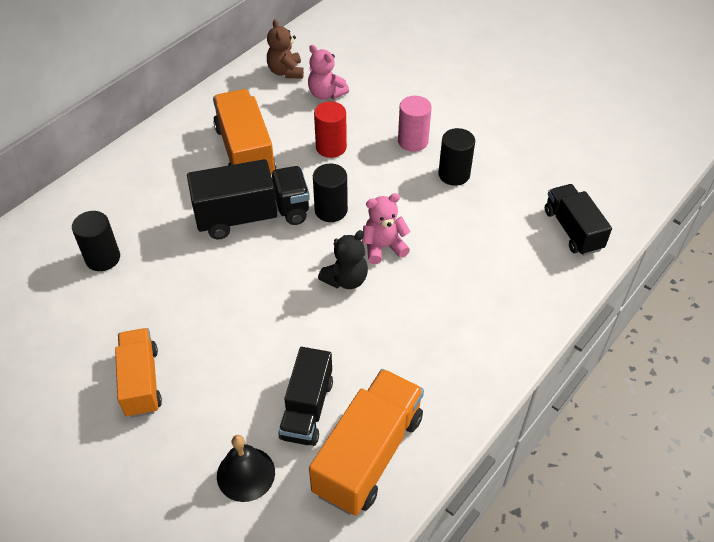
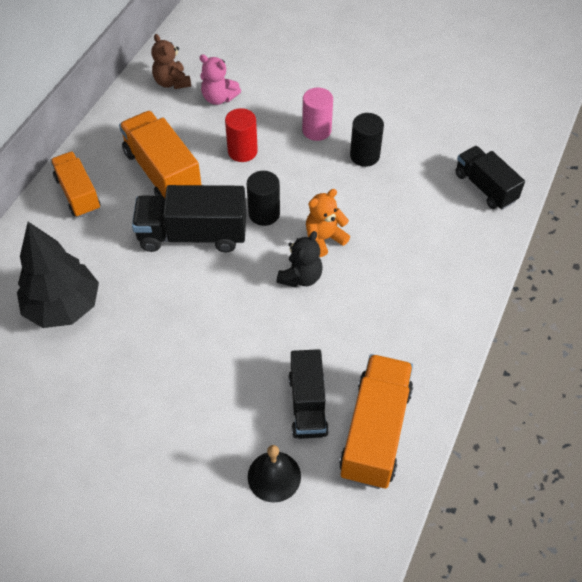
camera: 15 degrees left, 5 degrees up
black cylinder [72,211,120,271] -> black tree [17,222,99,328]
orange truck [115,328,162,418] -> orange truck moved to [51,152,100,218]
black truck [187,159,310,239] -> black truck turned 150 degrees counterclockwise [132,185,246,253]
pink teddy bear [362,193,411,264] -> orange teddy bear [306,189,350,257]

